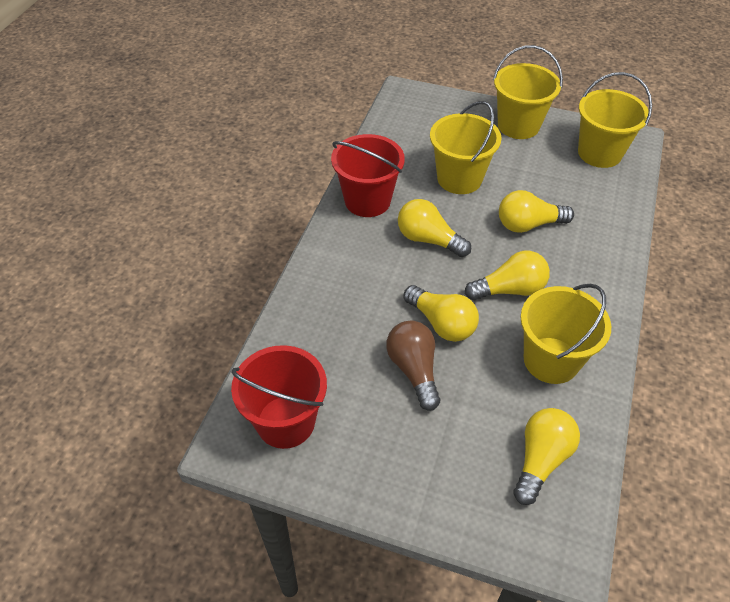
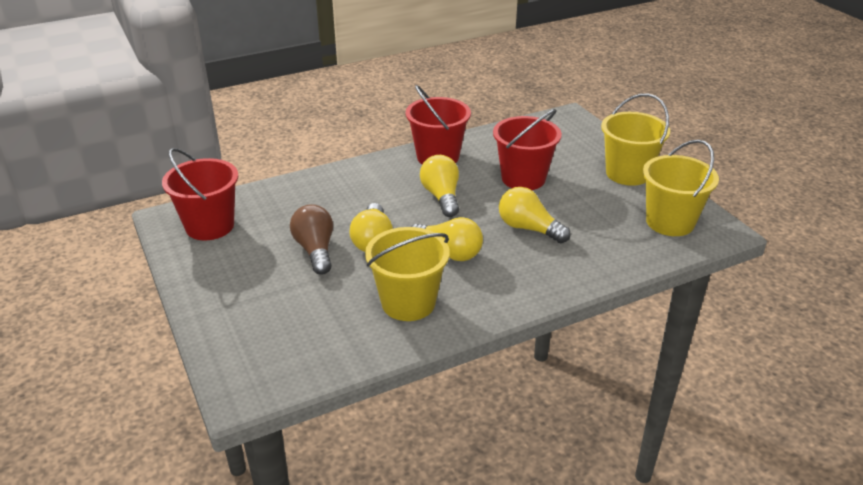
camera: 45 degrees right, 15 degrees down
brown light bulb [386,321,440,411] -> brown light bulb turned 45 degrees counterclockwise [290,204,333,275]
yellow bucket [430,101,502,194] -> red bucket [493,109,562,190]
yellow light bulb [513,408,580,505] -> none

